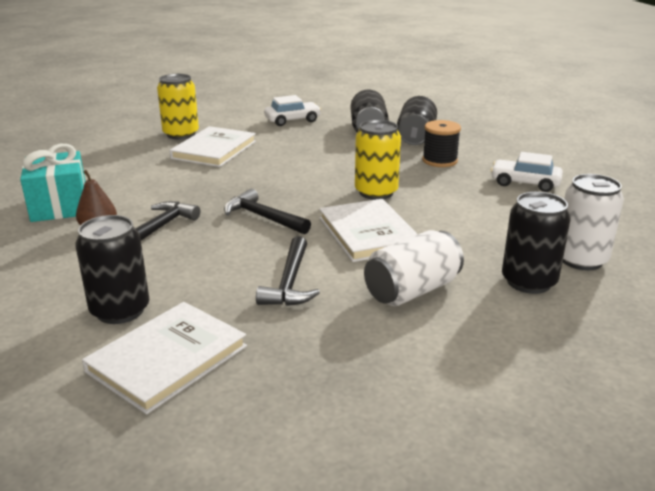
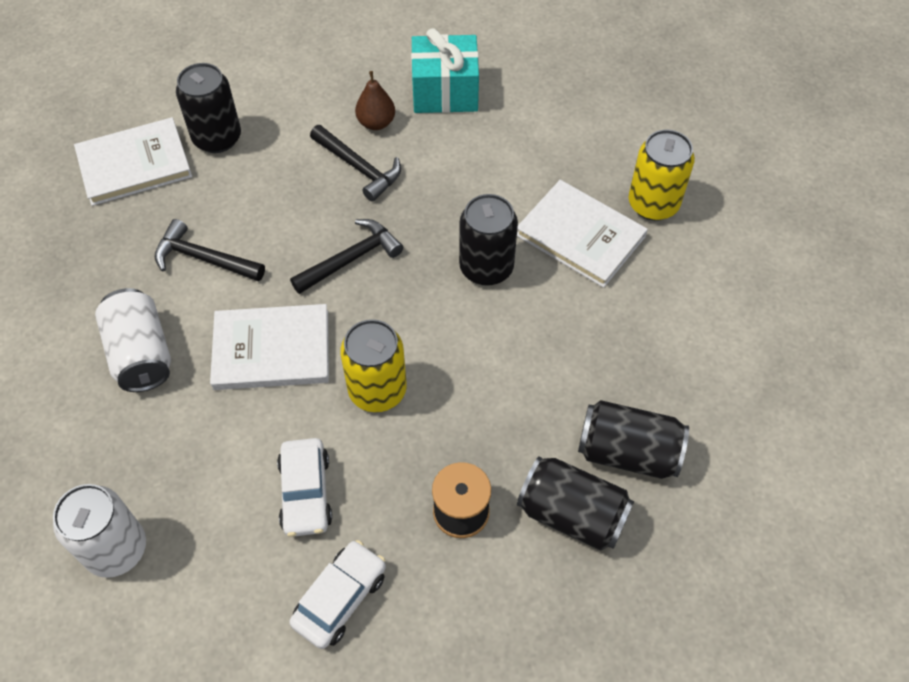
camera: 105 degrees right, 30 degrees up
white book [82,302,247,415] -> white book turned 75 degrees counterclockwise [74,117,192,206]
white car [264,95,321,126] -> white car moved to [277,438,332,537]
black can [502,192,571,294] -> black can moved to [459,194,518,286]

